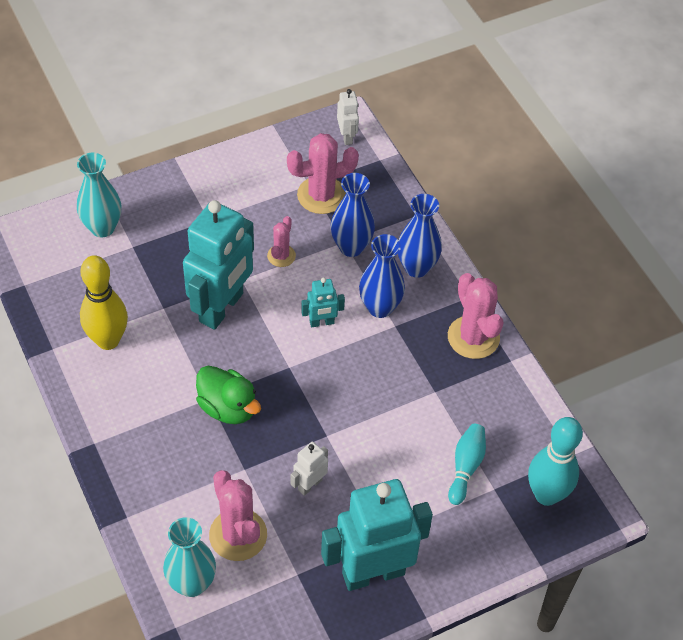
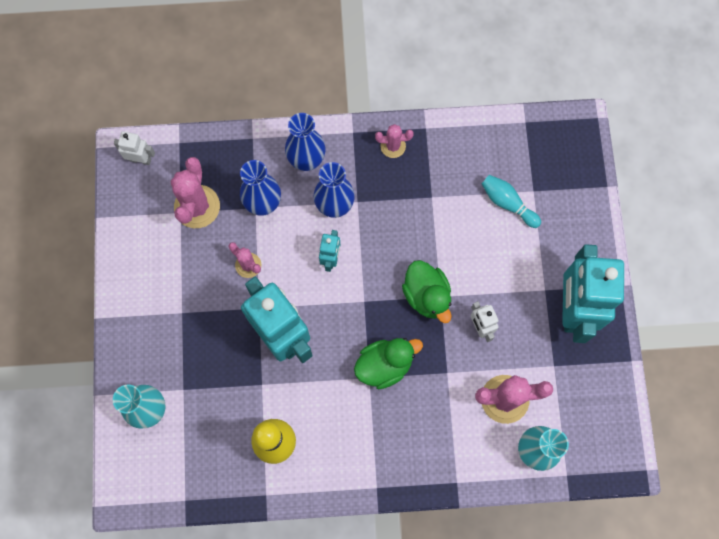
camera: 65 degrees left, 20 degrees up
pink cactus [448,273,503,359] -> pink cactus [375,124,414,158], size x0.56
turquoise bowling pin [528,417,583,506] -> none
none -> green duck [402,260,452,323]

